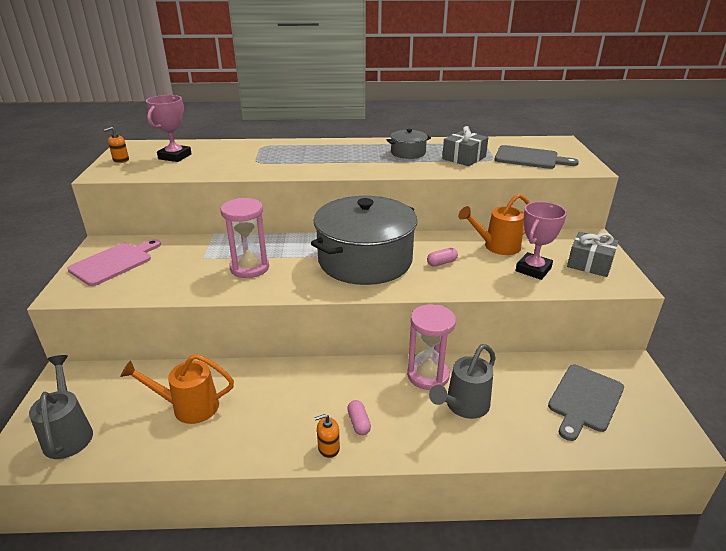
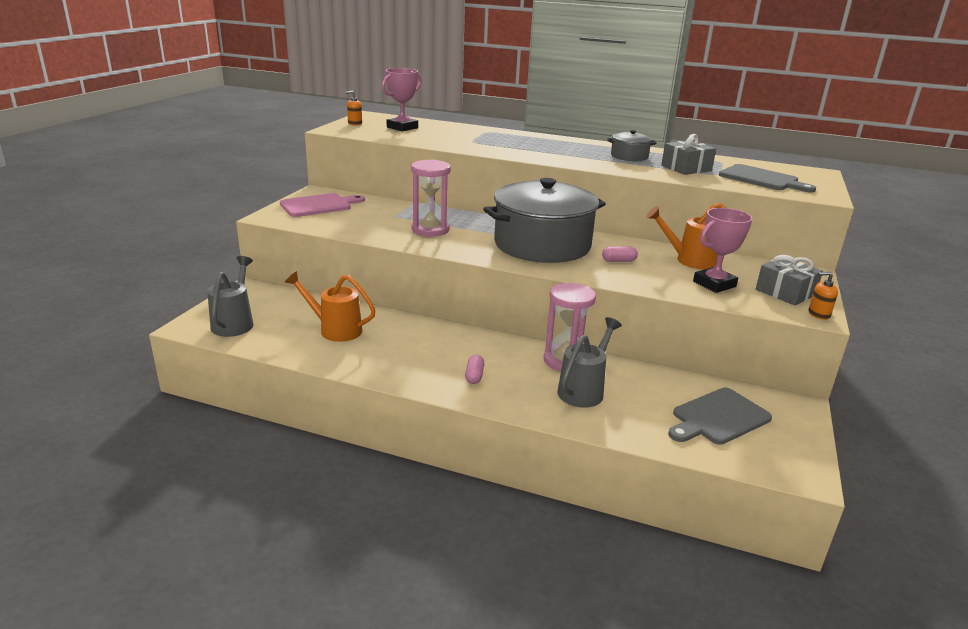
camera: 20 degrees right, 5 degrees down
orange soap dispenser [314,414,340,458] -> orange soap dispenser moved to [808,272,838,320]
grey watering can [429,344,496,419] -> grey watering can turned 150 degrees clockwise [557,317,622,408]

